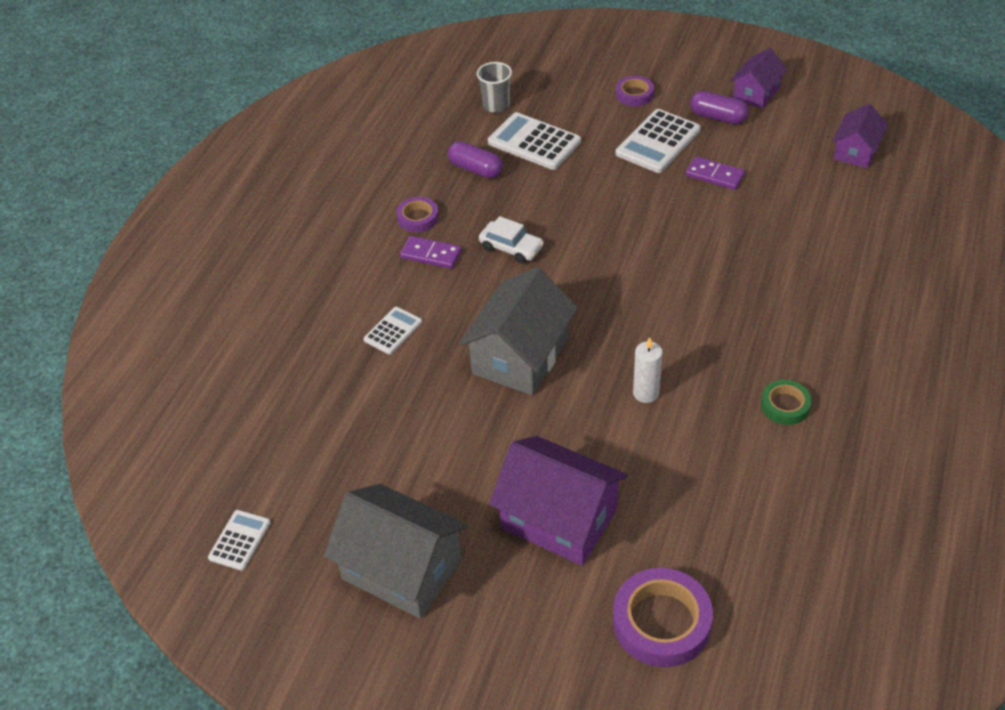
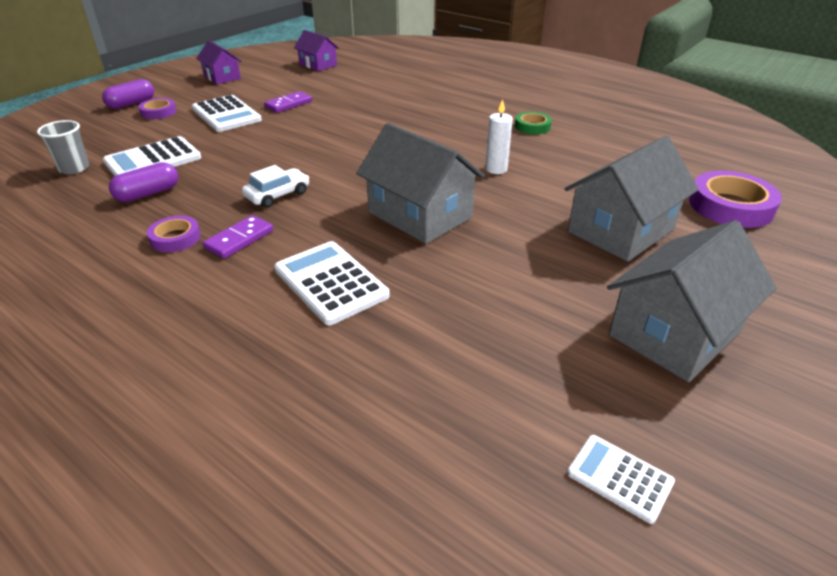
camera: 75 degrees left, 10 degrees down
white calculator [364,307,422,355] -> white calculator [274,241,390,325], size x1.73
purple house [489,436,628,566] -> grey house [565,136,699,262]
purple capsule [690,91,749,124] -> purple capsule moved to [102,79,154,109]

